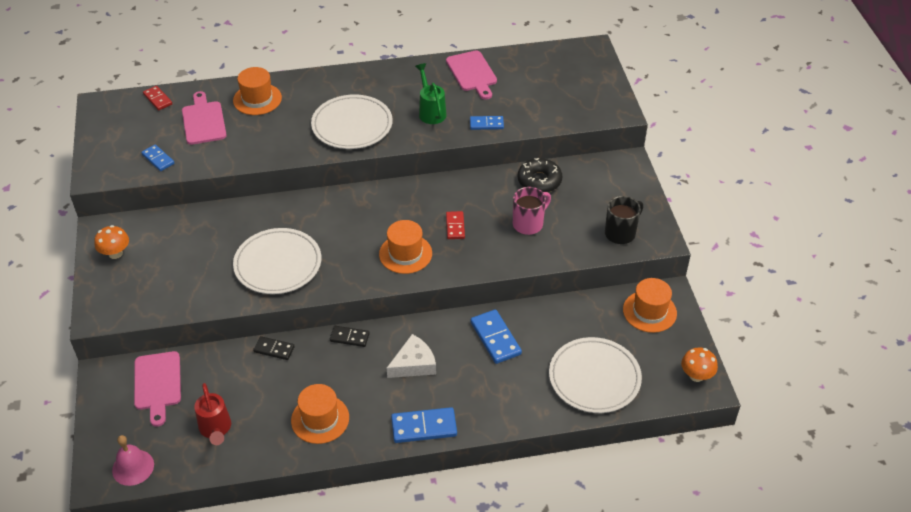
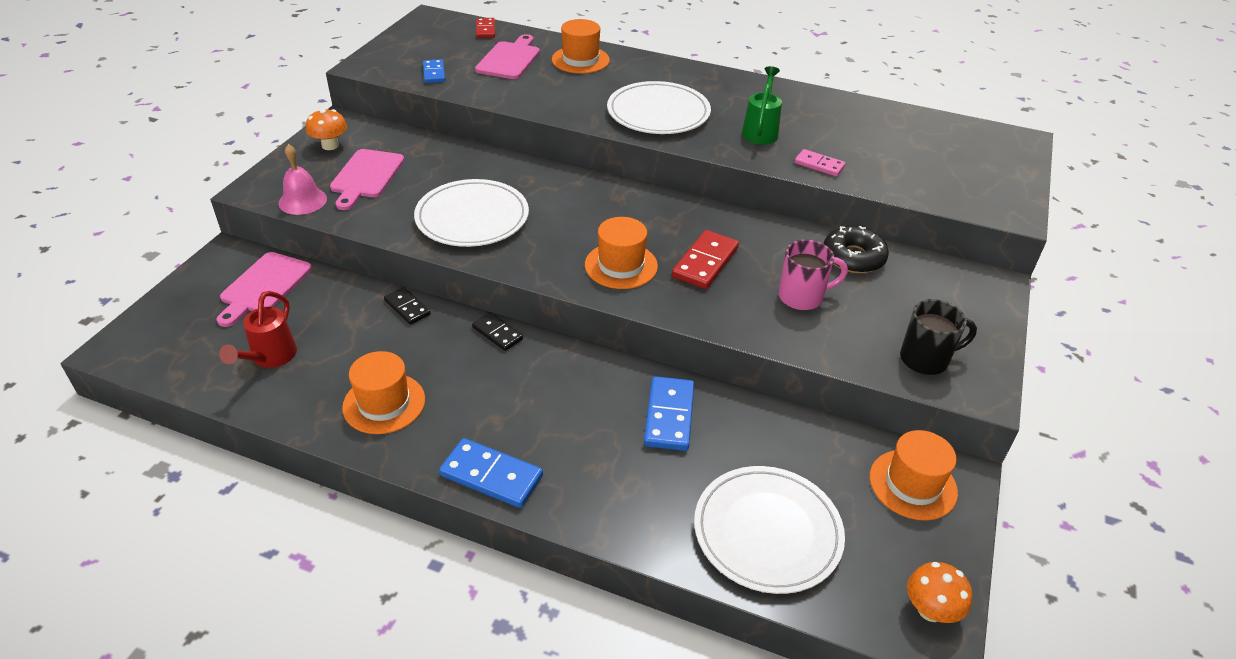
camera: 30 degrees right, 5 degrees down
pink bell [112,435,154,486] -> pink bell moved to [279,144,327,215]
white cheese [387,334,436,378] -> none
pink cutting board [446,50,497,100] -> pink cutting board moved to [330,149,404,210]
red domino [446,211,465,239] -> red domino [672,230,739,289], size x1.60
blue domino [470,116,504,130] -> pink domino [795,149,846,176]

